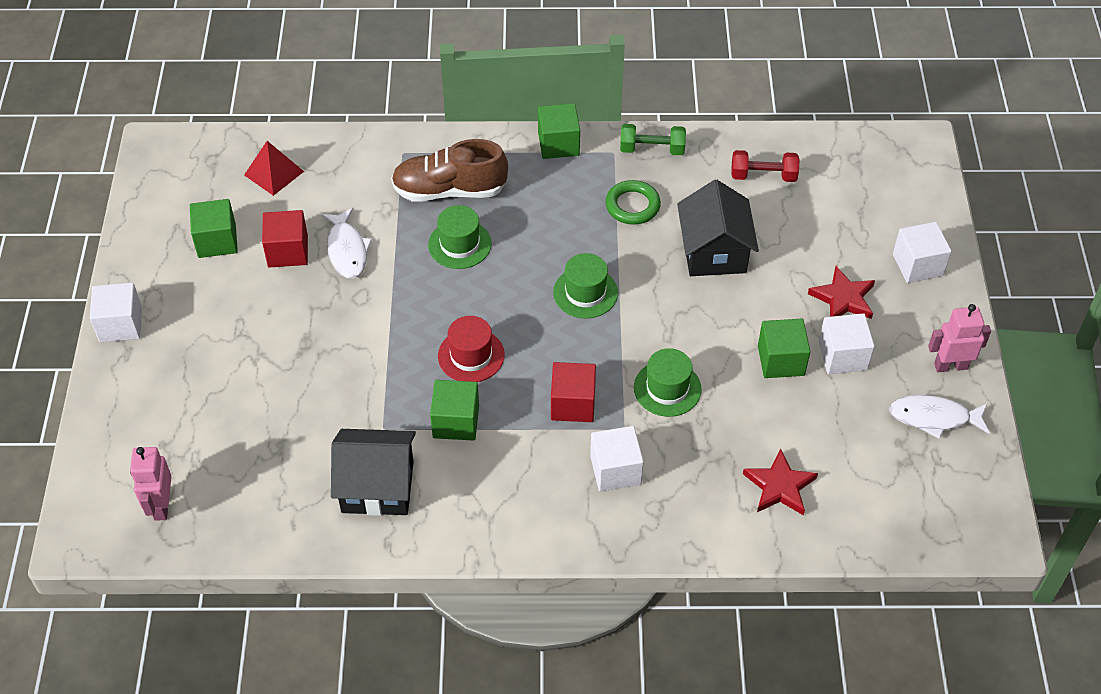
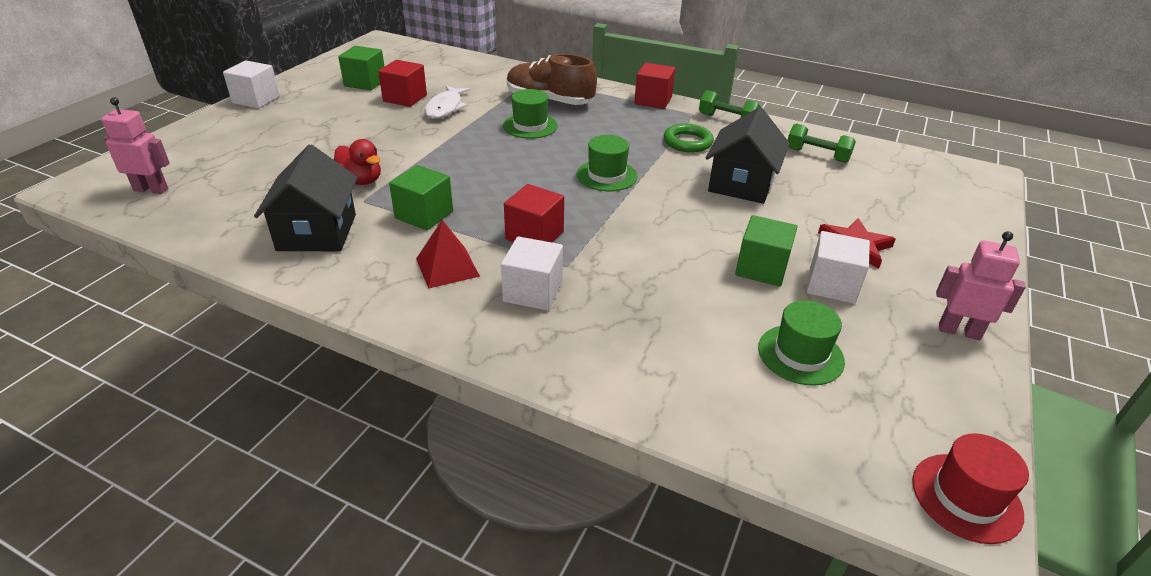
camera: 25 degrees right, 15 degrees down
pink robot [130,447,172,521] -> pink robot turned 75 degrees clockwise [101,97,170,194]
red pyramid [244,141,304,196] -> red pyramid moved to [416,220,480,289]
black house [331,429,416,516] -> black house turned 60 degrees clockwise [254,145,358,251]
red hat [438,316,505,382] -> red hat moved to [912,433,1029,544]
green cube [538,103,580,159] -> red cube [634,63,675,109]
green hat [634,348,702,417] -> green hat moved to [758,300,845,386]
red dumbbell [731,150,799,182] -> green dumbbell [788,123,856,163]
red star [743,448,818,516] -> none
white fish [889,395,990,439] -> none
white cube [893,222,952,283] -> none
none -> red duck [334,139,381,185]

